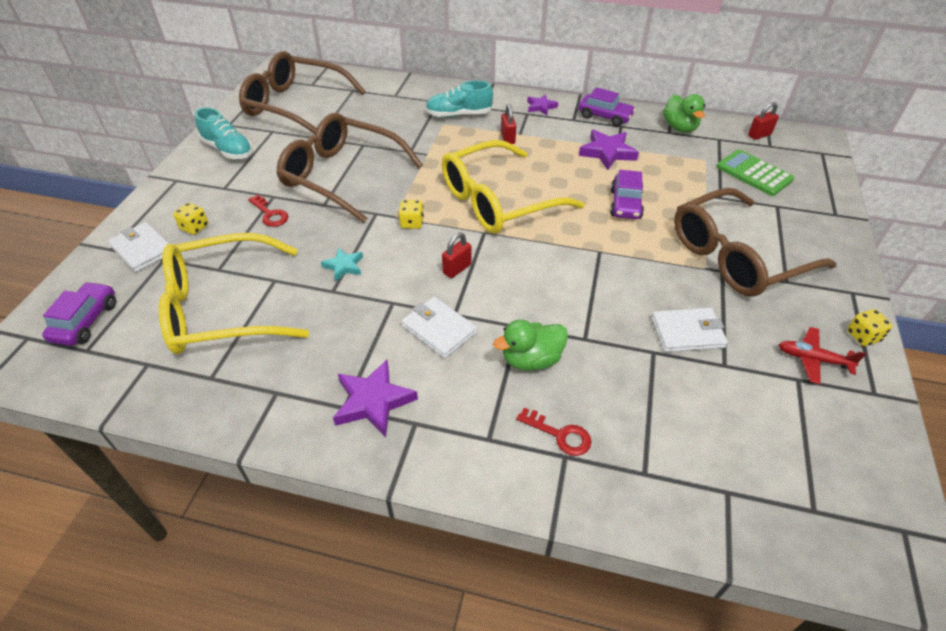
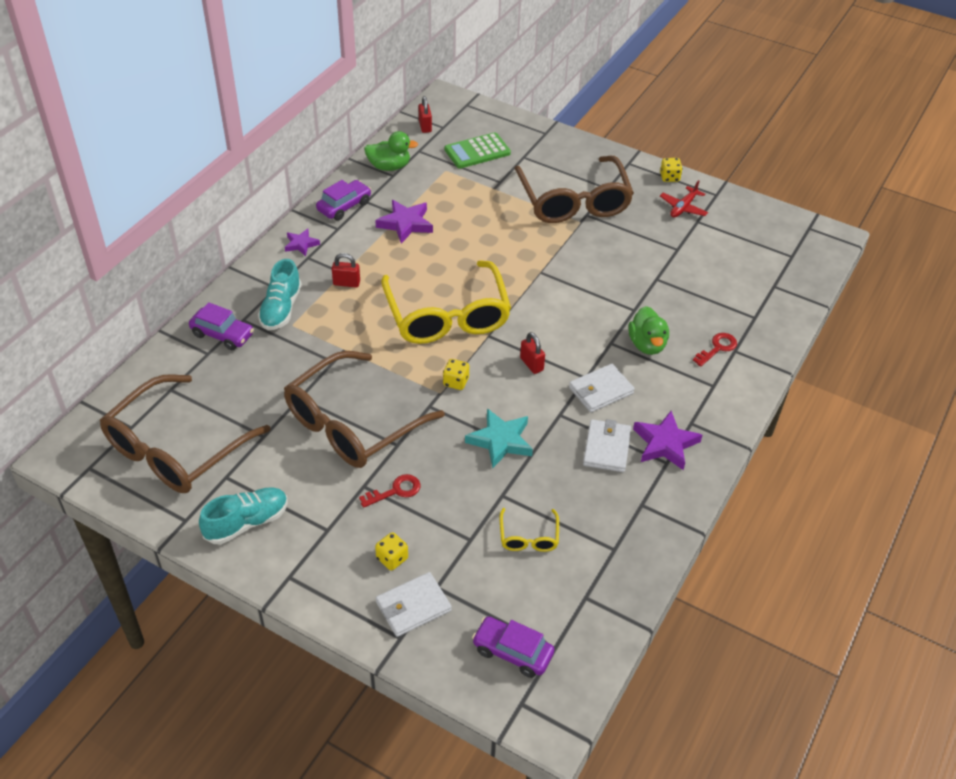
camera: 75 degrees left, 0 degrees up
yellow glasses [159,233,309,354] -> yellow glasses [500,508,559,552], size x0.43
turquoise star [321,247,363,282] -> turquoise star [465,408,533,468], size x1.66
purple car [610,170,644,219] -> purple car moved to [189,302,254,350]
white wallet [652,308,728,352] -> white wallet moved to [583,419,631,472]

